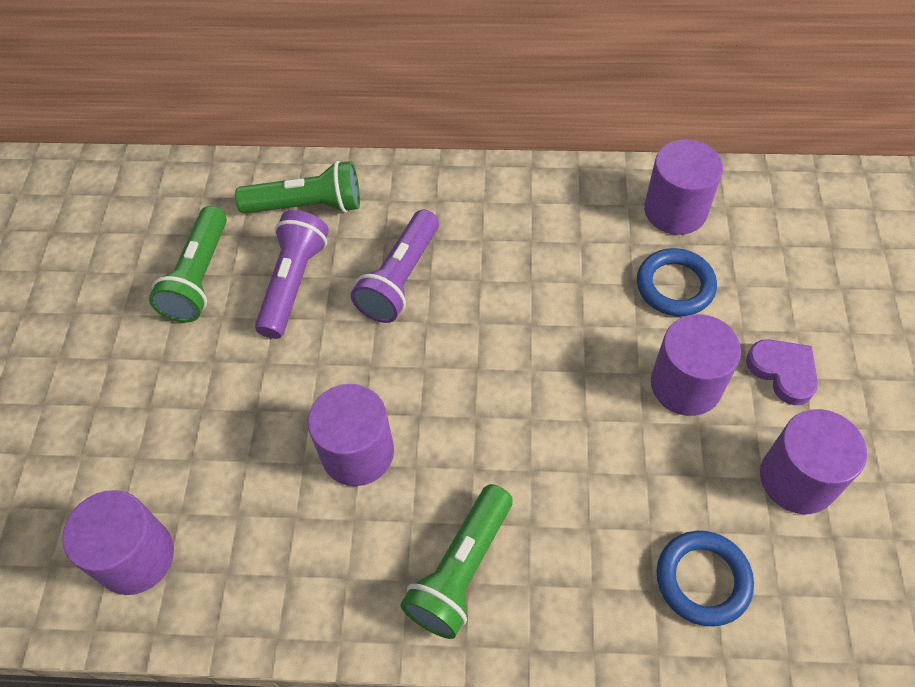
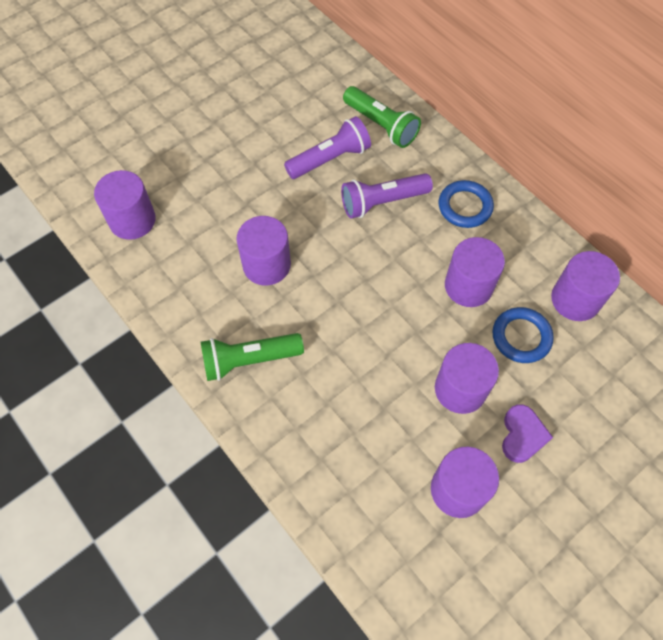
camera: 45 degrees right, 5 degrees up
green flashlight [149,206,227,323] -> none
blue ring [657,531,754,627] -> blue ring moved to [439,180,494,228]
none -> purple cylinder [445,237,505,307]

